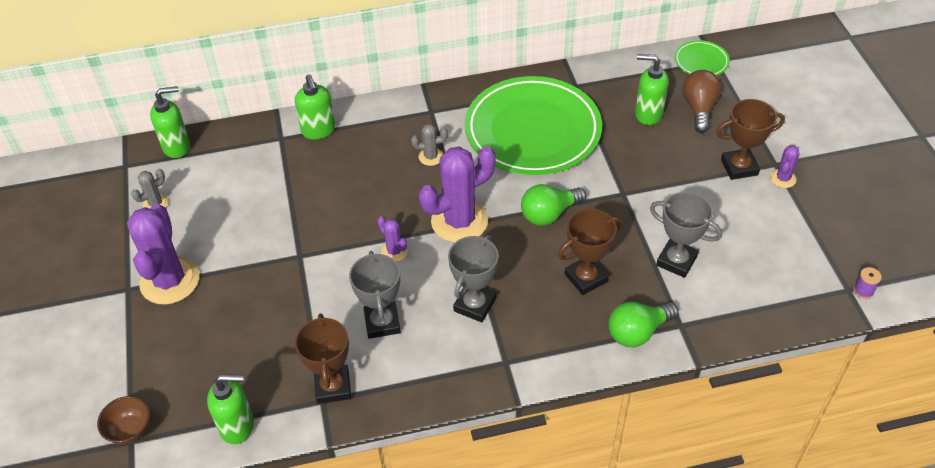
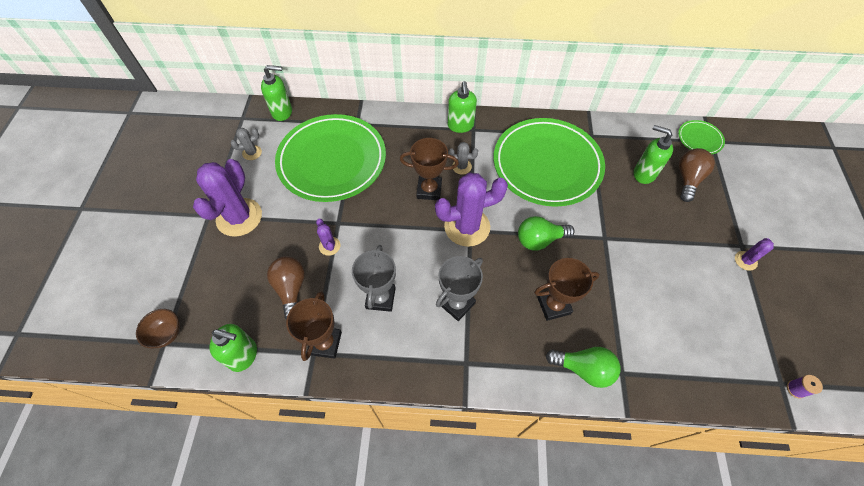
camera: 15 degrees right, 10 degrees up
green soap dispenser [295,74,335,139] -> green soap dispenser moved to [448,81,477,133]
purple cactus [377,216,408,262] -> purple cactus moved to [316,219,340,256]
green light bulb [609,302,679,347] -> green light bulb turned 150 degrees counterclockwise [546,347,620,388]
grey trophy [650,192,722,278] -> none
brown trophy [716,99,785,180] -> brown trophy moved to [400,138,459,200]
none -> brown light bulb [267,256,305,320]
none -> green plate [275,114,386,202]

